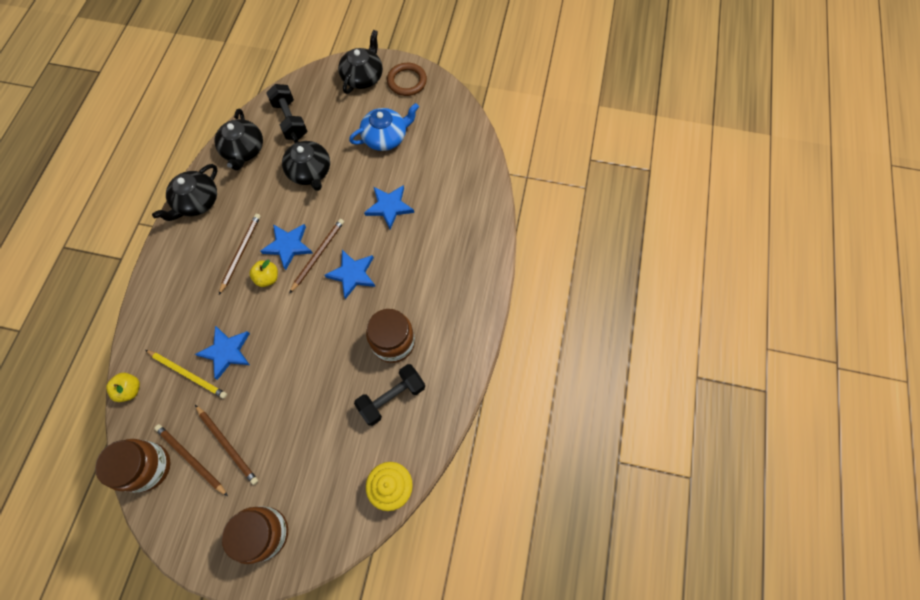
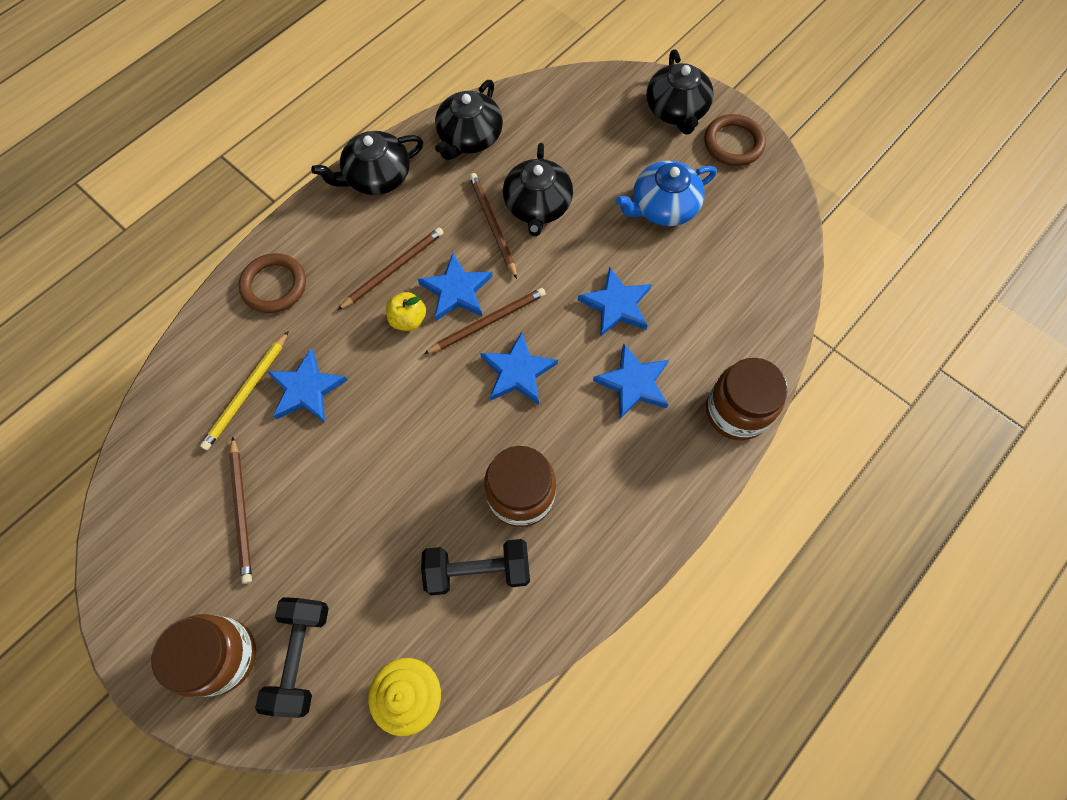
camera: 30 degrees right, 0 degrees up
brown jar [95,439,170,492] -> brown jar moved to [706,358,788,440]
yellow apple [106,373,140,402] -> none
yellow pencil [145,350,227,399] -> yellow pencil turned 60 degrees clockwise [200,331,289,450]
brown pencil [154,424,228,496] -> brown pencil moved to [469,173,517,279]
black dumbbell [266,84,307,140] -> black dumbbell moved to [255,597,329,718]
black teapot [338,30,383,94] -> black teapot turned 120 degrees clockwise [647,50,714,135]
blue teapot [349,103,419,151] -> blue teapot turned 150 degrees clockwise [616,161,717,226]
none -> brown ring [239,253,306,313]
none -> blue star [593,343,669,419]

